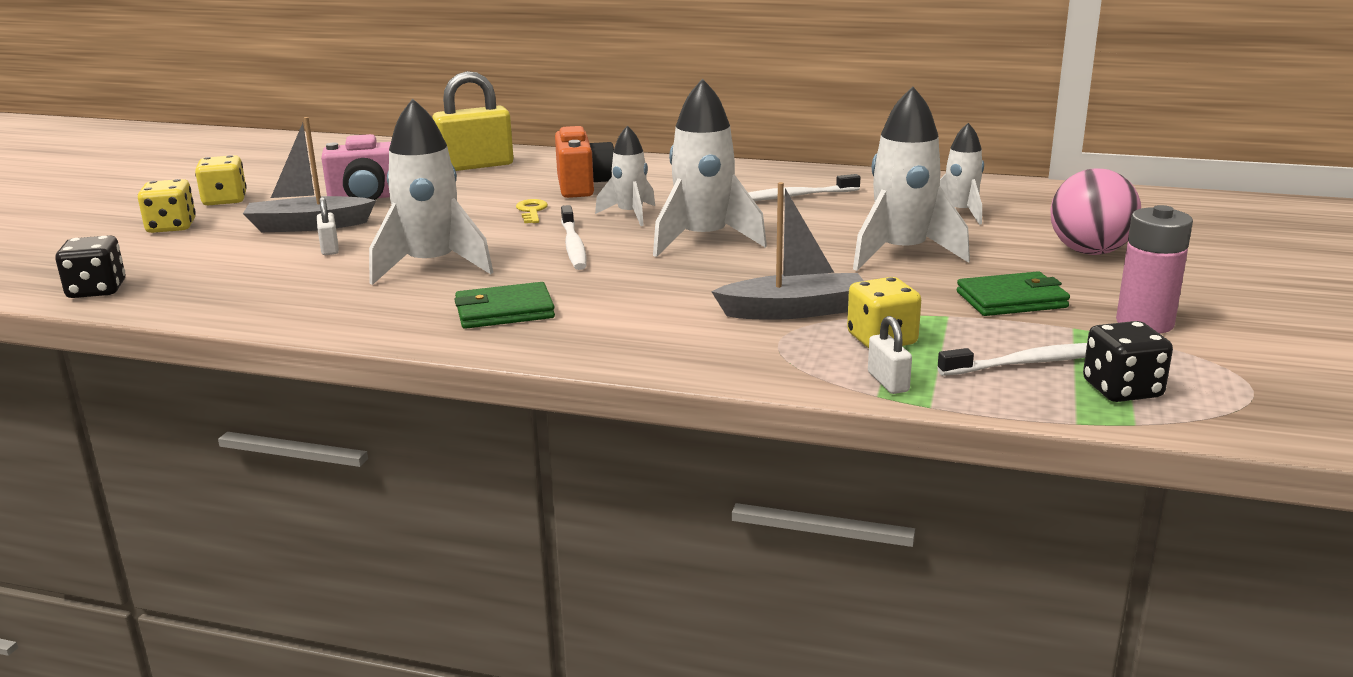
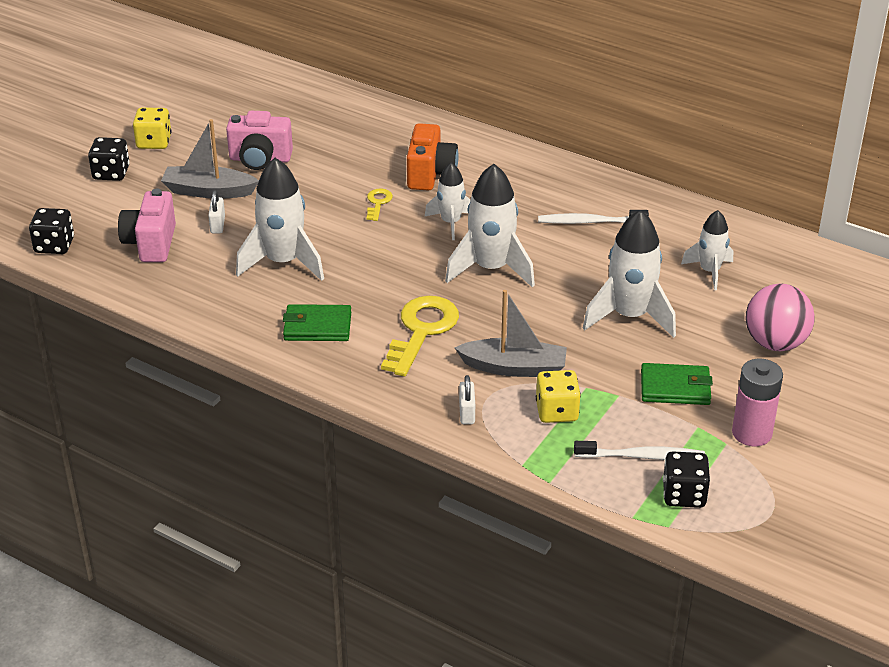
camera: 15 degrees right, 15 degrees up
yellow dice [138,179,196,233] -> black dice [88,137,130,181]
yellow padlock [432,71,514,171] -> none
white toothbrush [561,205,587,270] -> none
white padlock [868,316,912,394] -> white padlock moved to [459,375,475,424]
none -> pink camera [118,189,176,262]
none -> yellow key [381,296,459,376]

